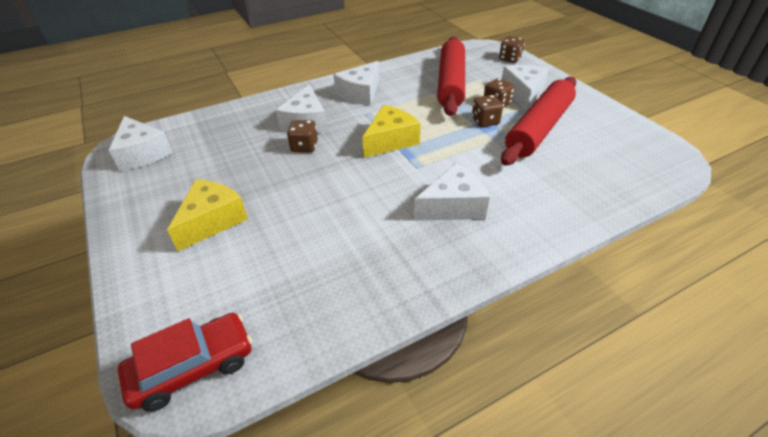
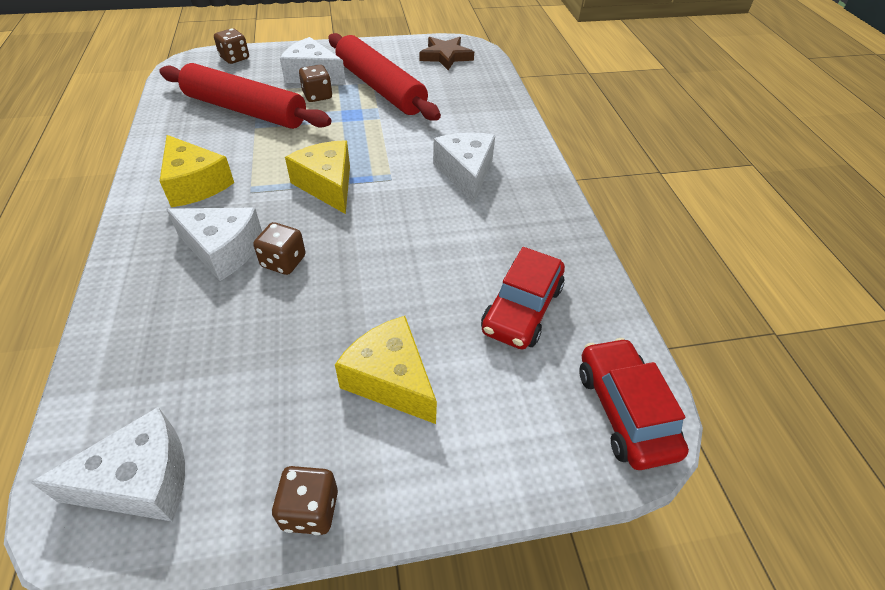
camera: 75 degrees left, 5 degrees up
white cheese [333,61,379,105] -> yellow cheese [160,135,234,207]
brown dice [472,95,503,127] -> brown dice moved to [272,466,338,535]
none -> brown star [419,37,474,70]
none -> red car [481,247,565,349]

